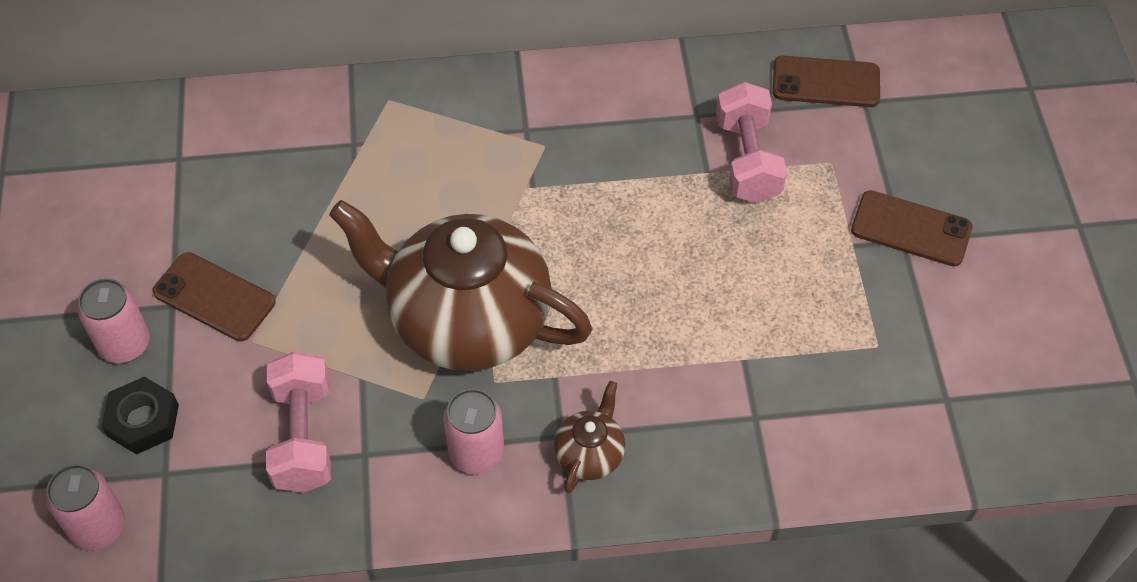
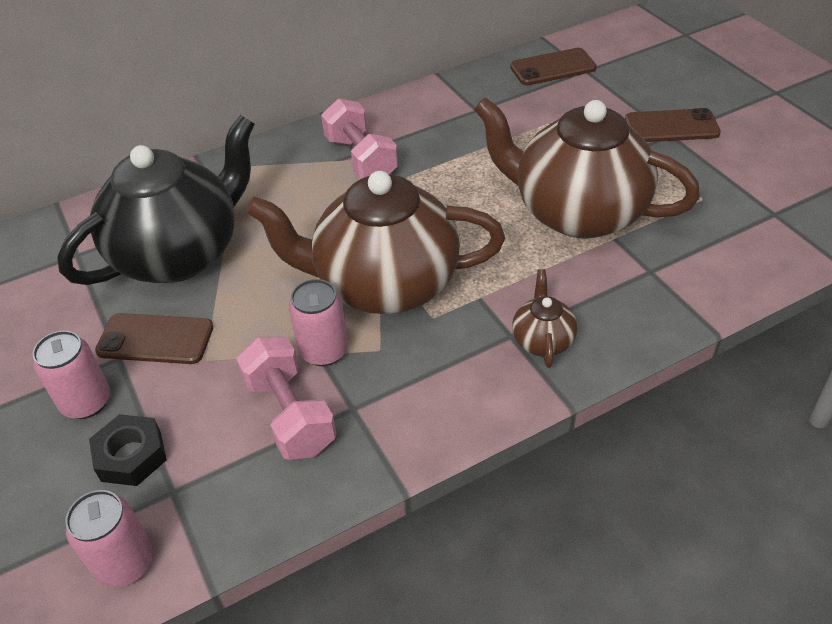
camera: 20 degrees left, 10 degrees down
pink can [443,389,504,474] -> pink can moved to [289,279,348,366]
pink dumbbell [716,82,787,203] -> pink dumbbell moved to [321,98,398,179]
none -> black teapot [57,115,255,285]
none -> brown teapot [474,97,700,239]

